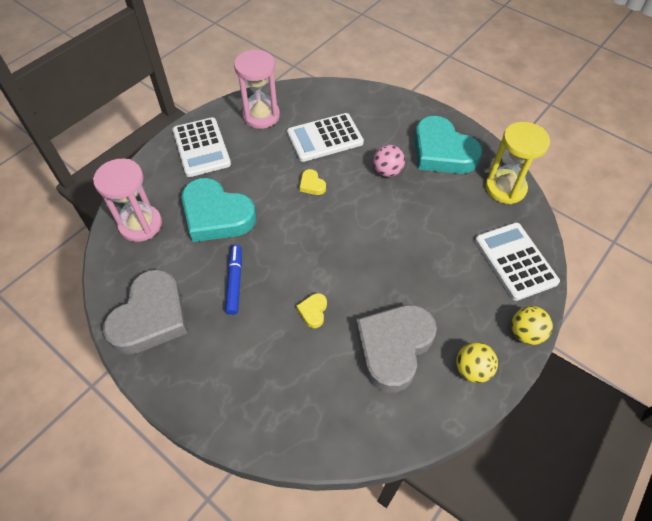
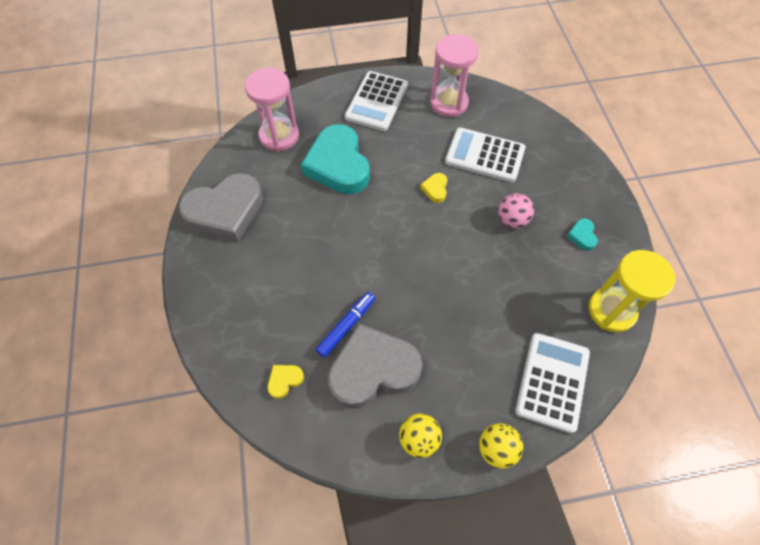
camera: 40 degrees right, 5 degrees up
blue marker [225,244,242,315] -> blue marker moved to [315,292,375,358]
yellow heart [297,293,327,328] -> yellow heart moved to [268,365,304,399]
turquoise heart [414,116,482,174] -> turquoise heart [566,218,598,251], size x0.40

